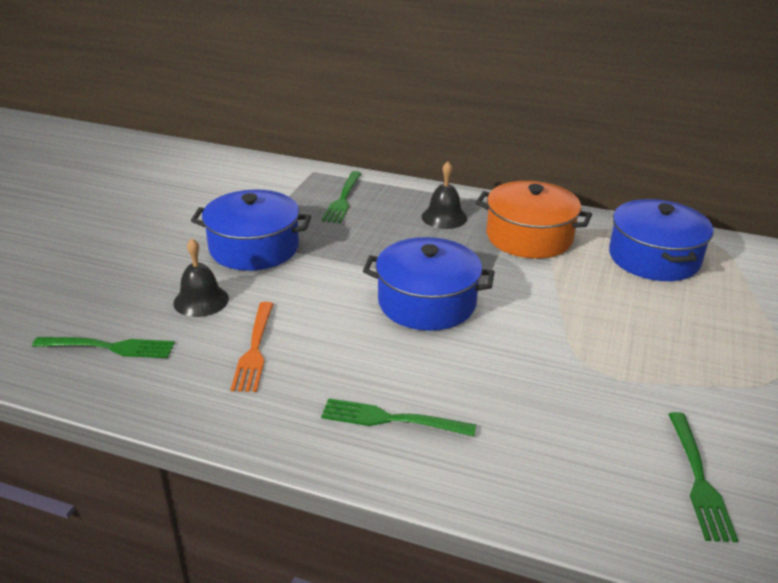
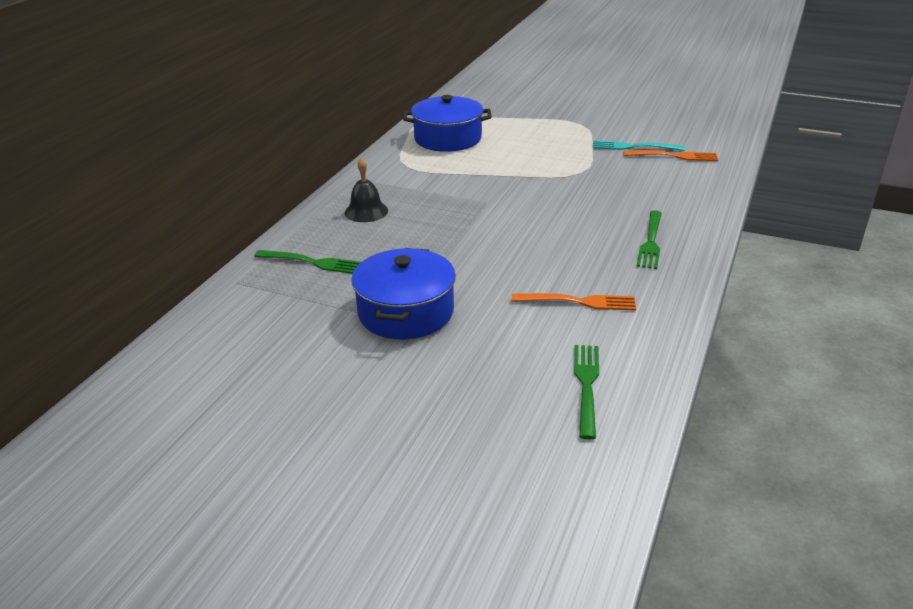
camera: 85 degrees left, 0 degrees up
black bell [173,239,229,317] -> none
blue pot [363,237,495,331] -> none
orange pot [476,181,592,259] -> none
green fork [668,412,738,542] -> orange fork [624,150,718,161]
none -> turquoise fork [593,140,685,151]

